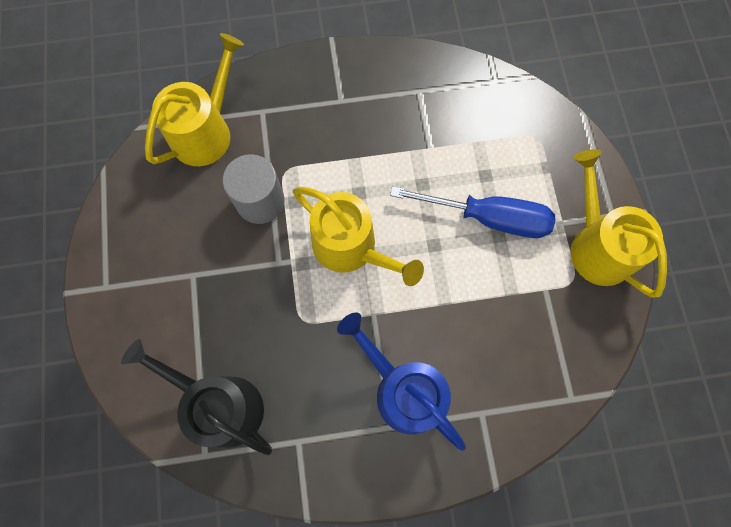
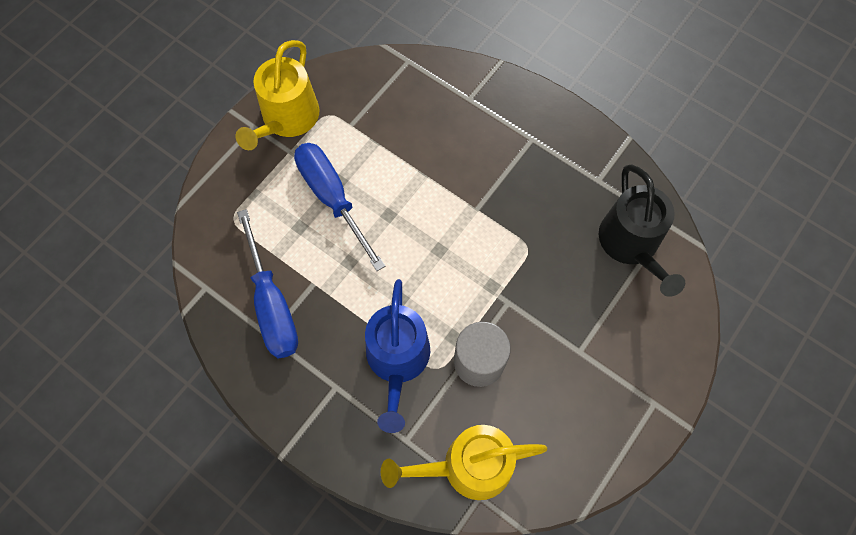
camera: 135 degrees left, 5 degrees down
yellow watering can [293,187,424,286] -> none
blue watering can [337,312,466,451] -> blue watering can moved to [365,279,430,433]
none -> blue screwdriver [237,209,298,359]

